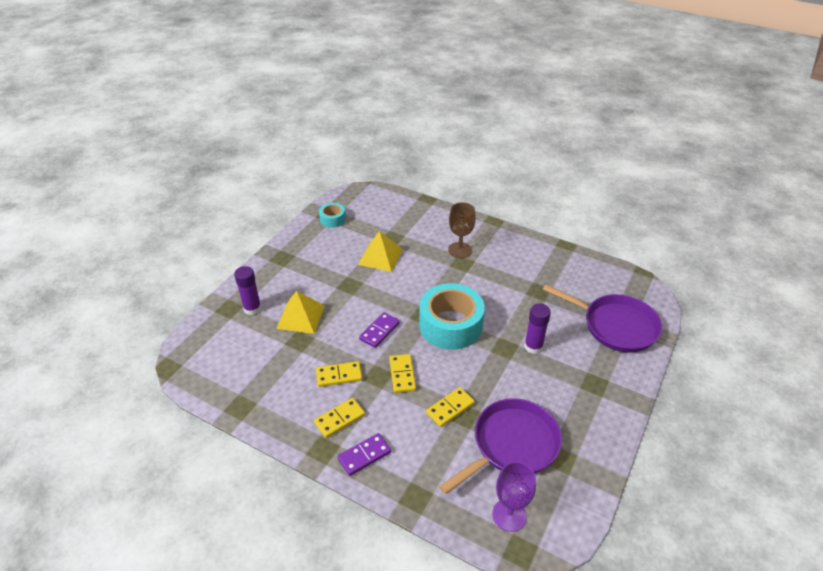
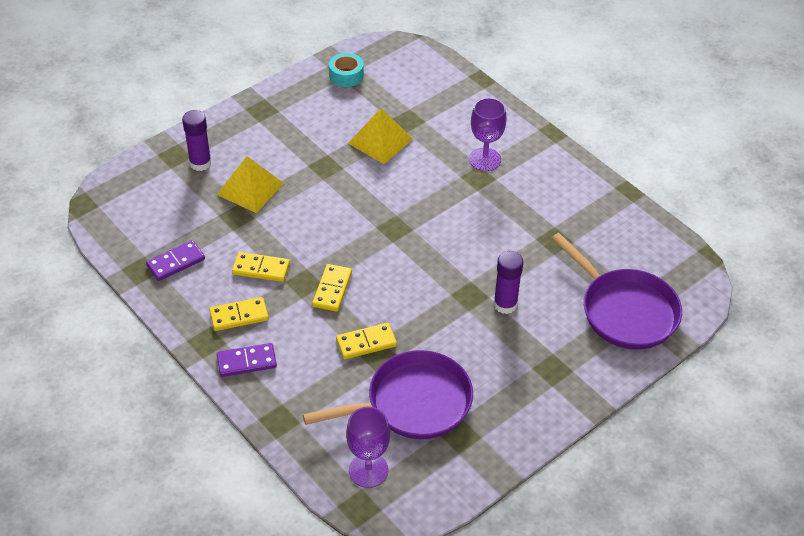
camera: 20 degrees right, 5 degrees up
purple domino [359,312,400,348] -> purple domino moved to [146,240,205,281]
turquoise tape [419,283,485,350] -> none
brown goblet [448,202,476,258] -> purple goblet [469,98,507,171]

